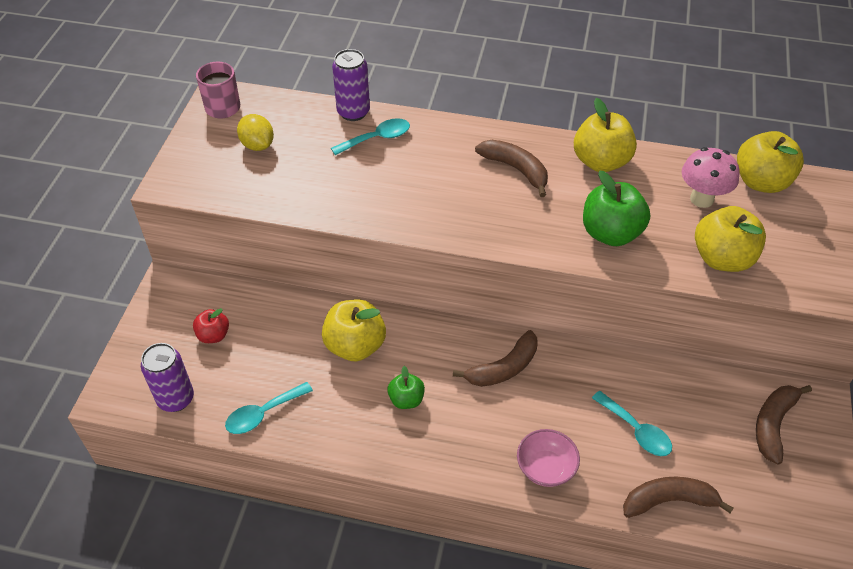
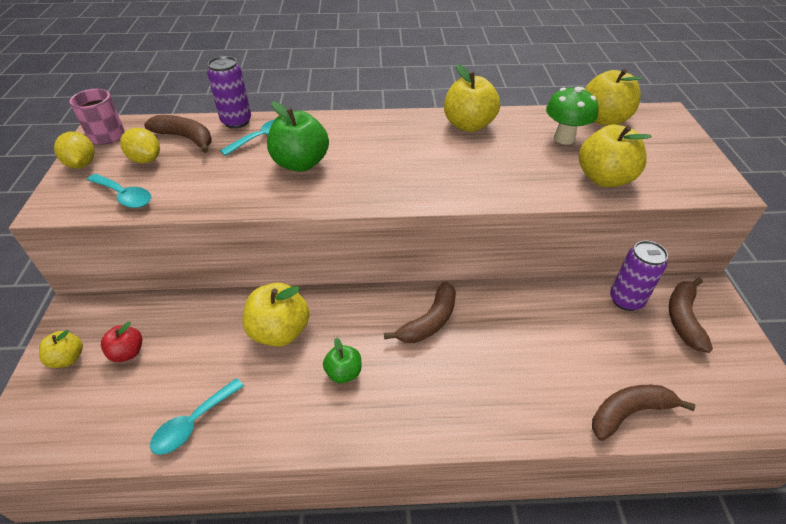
camera: 15 degrees left, 5 degrees down
purple can [141,343,194,412] -> purple can moved to [610,241,668,311]
brown banana [475,140,548,197] -> brown banana moved to [144,115,212,153]
pink bowl [517,429,580,487] -> none
green apple [583,171,650,246] -> green apple moved to [267,101,329,172]
turquoise spoon [592,391,672,456] -> turquoise spoon moved to [87,174,151,208]
pink mushroom [682,147,740,208] -> green mushroom [546,87,599,144]
none -> yellow apple [39,330,83,368]
none -> yellow lemon [54,131,95,169]

